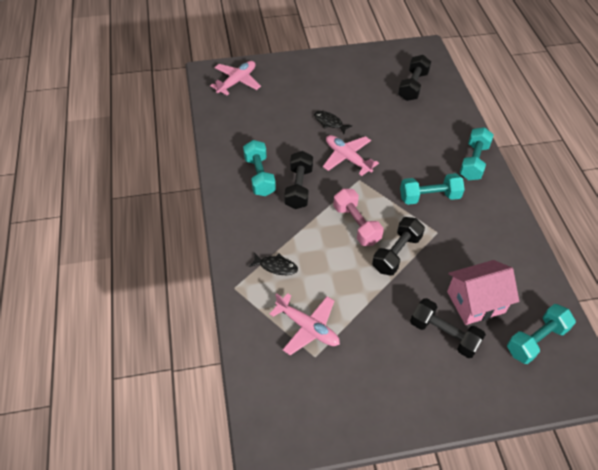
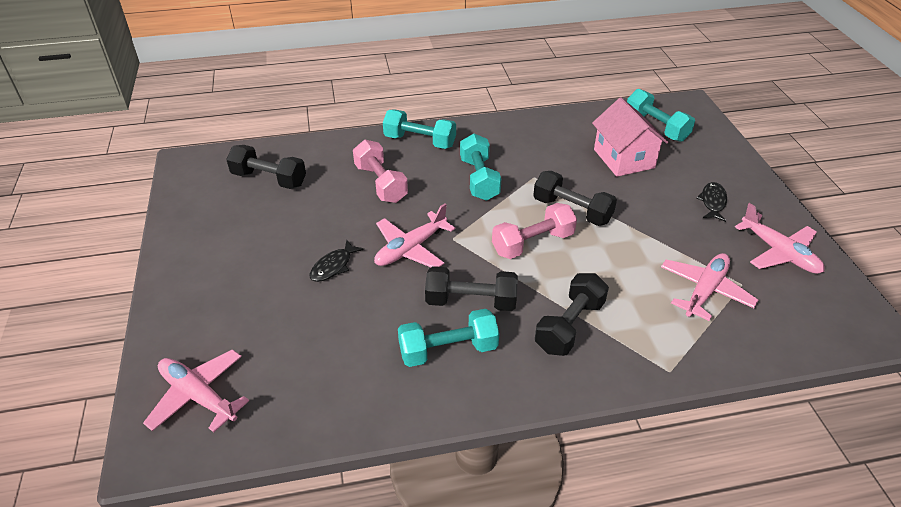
camera: 90 degrees left, 10 degrees down
black fish [249,252,298,275] -> black fish moved to [696,182,727,222]
black dumbbell [410,298,486,358] -> black dumbbell moved to [535,273,609,356]
none -> pink dumbbell [353,140,408,203]
none -> pink plane [735,203,825,274]

